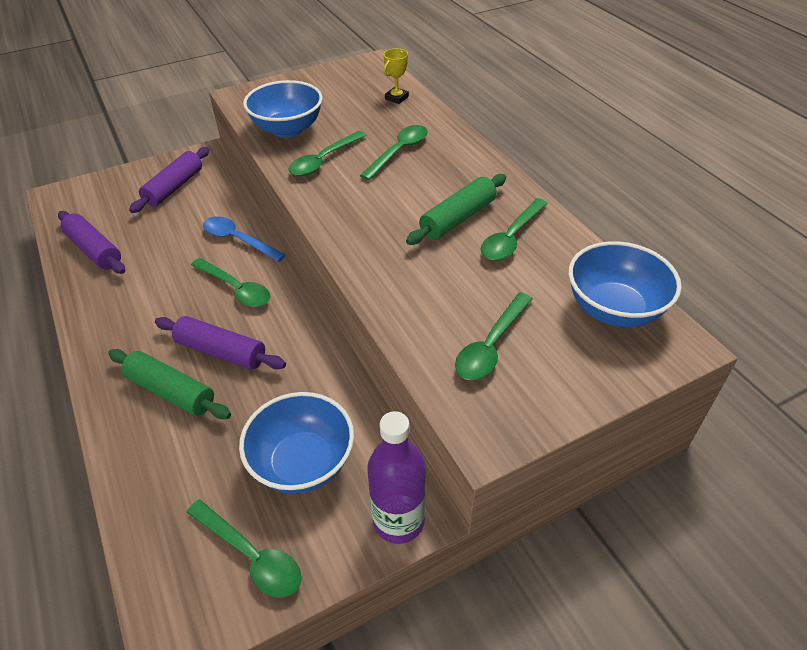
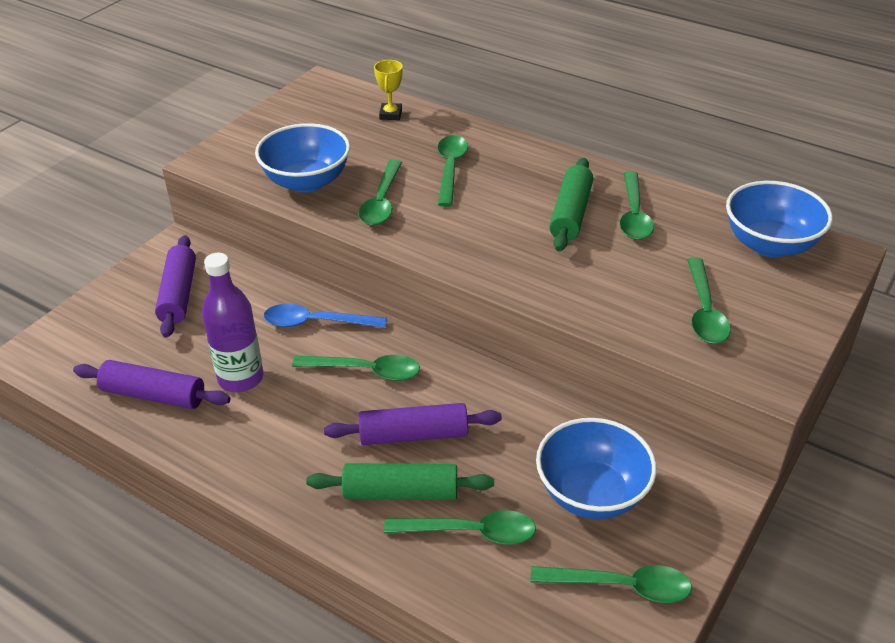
camera: 30 degrees left, 5 degrees down
purple bottle [367,411,426,544] -> purple bottle moved to [202,253,263,392]
none -> green spoon [384,510,536,545]

